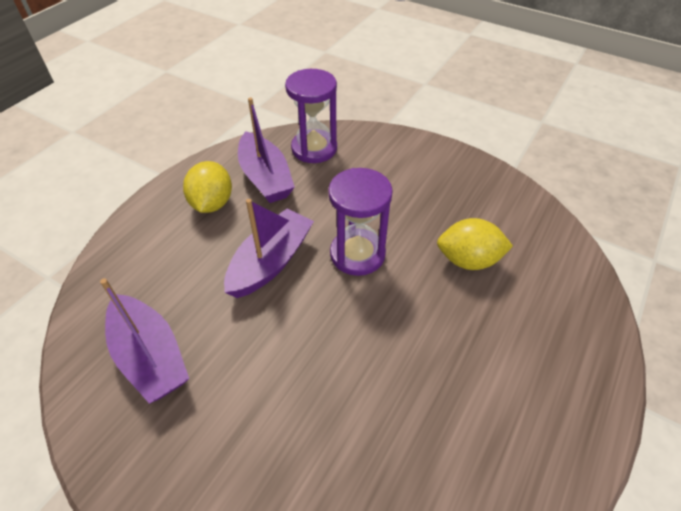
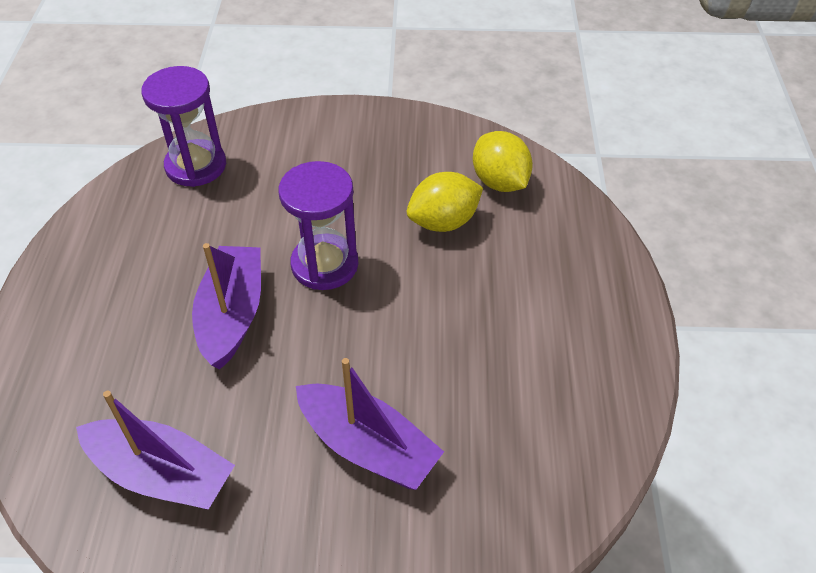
camera: 30 degrees left, 0 degrees up
yellow lemon [183,161,232,213] -> yellow lemon moved to [473,131,533,192]
purple boat [238,98,295,203] -> purple boat moved to [296,358,444,490]

